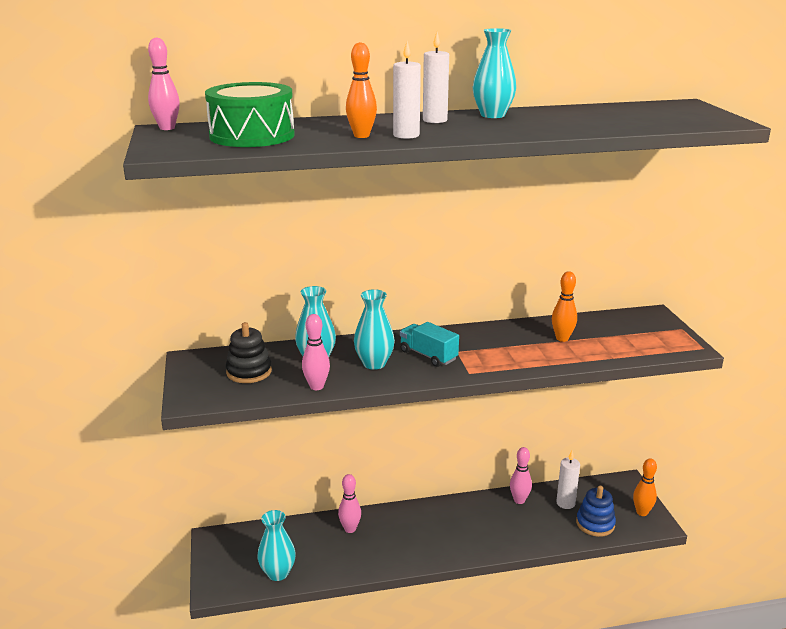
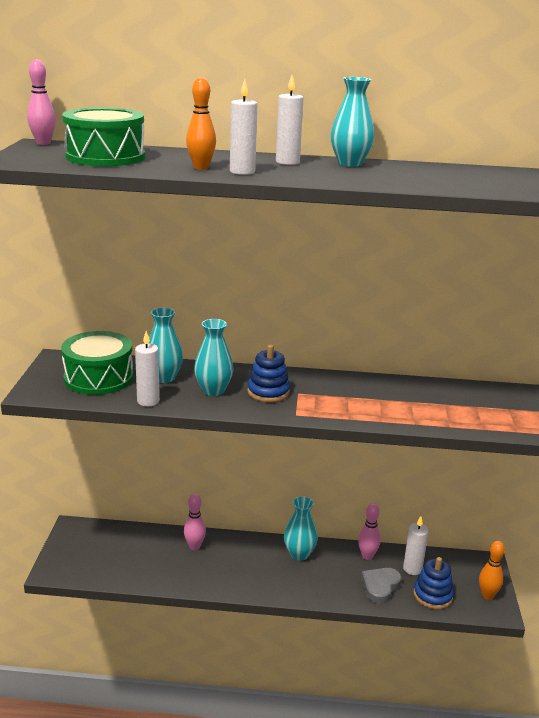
camera: 15 degrees right, 0 degrees up
black stacking toy [226,322,272,383] -> green drum [61,331,134,395]
turquoise vase [258,510,296,581] -> turquoise vase moved to [284,496,318,561]
pink bowling pin [302,314,330,390] -> white candle [135,331,160,406]
turquoise truck [400,322,459,367] -> blue stacking toy [247,345,290,402]
orange bowling pin [552,271,577,342] -> none
none -> grey heart [361,568,402,604]

